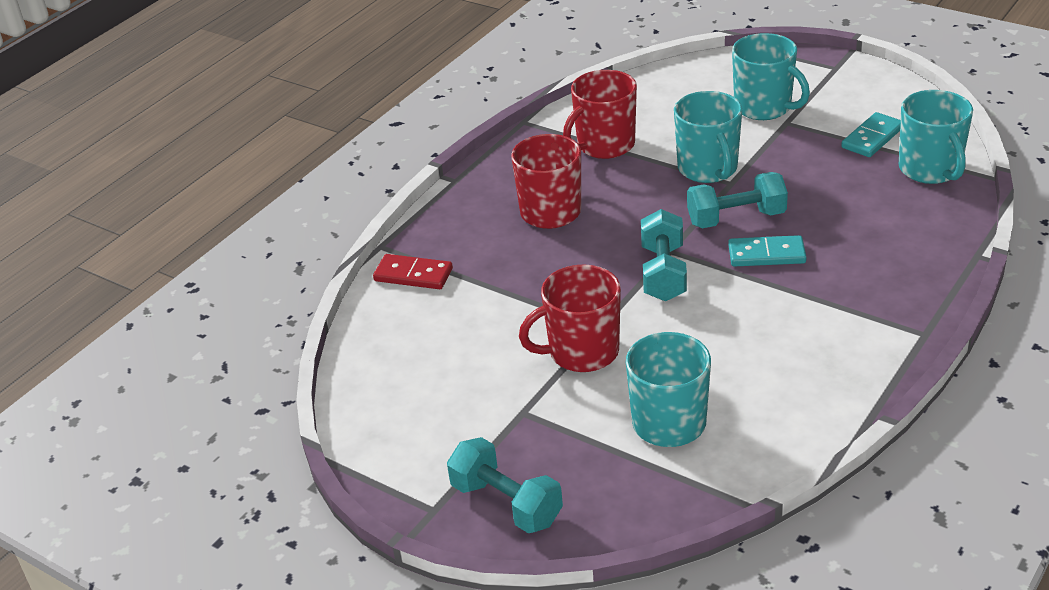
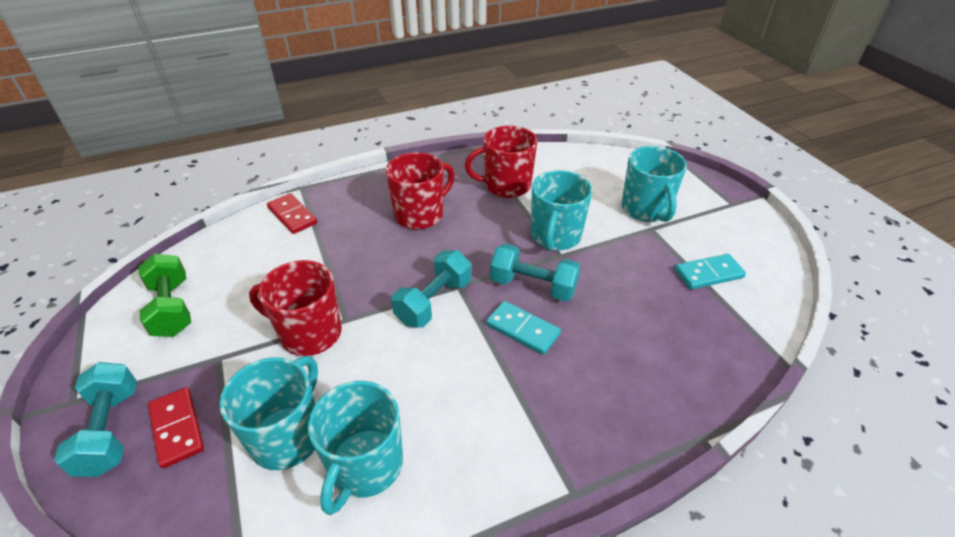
camera: 30 degrees right, 5 degrees up
turquoise mug [899,90,973,184] -> turquoise mug moved to [308,381,403,515]
none -> green dumbbell [139,254,191,337]
none -> red domino [148,387,204,469]

